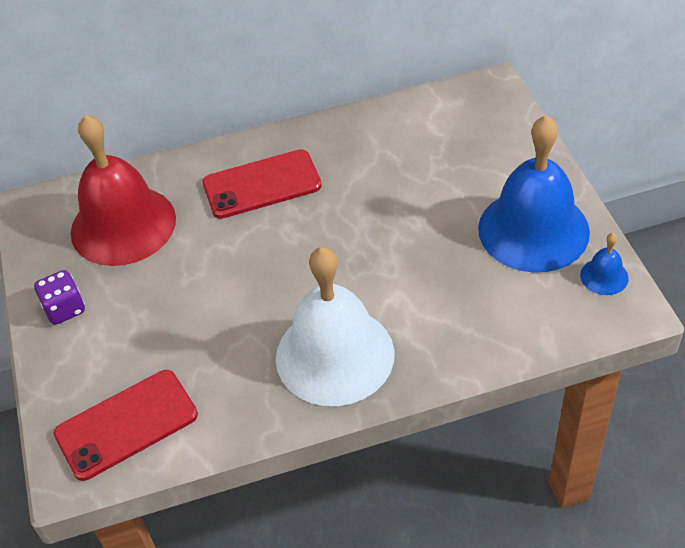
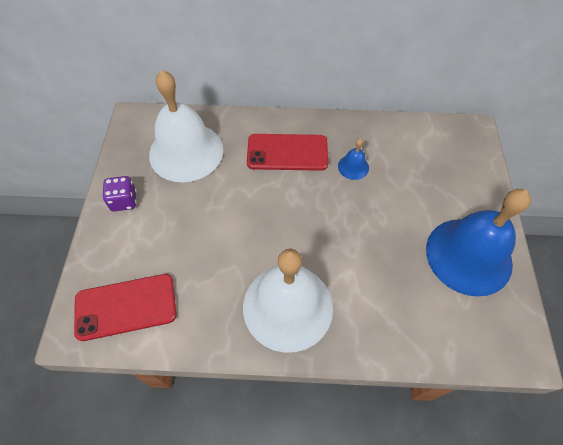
camera: 15 degrees right, 10 degrees up
red bell [71,115,176,266] -> white bell [149,70,223,182]
blue bell [580,233,628,295] -> blue bell moved to [338,138,369,180]

